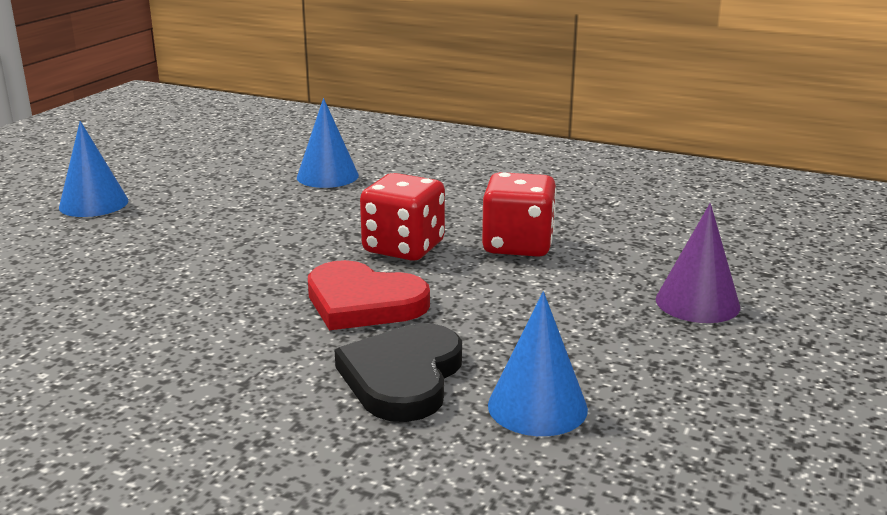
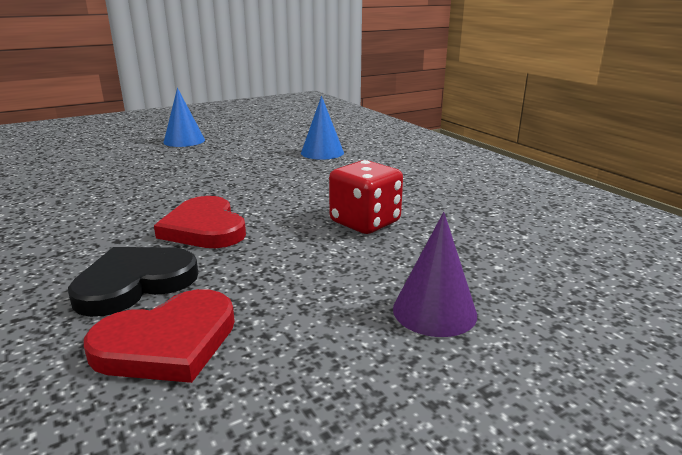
camera: 35 degrees right, 0 degrees up
red dice [360,173,445,261] -> none
blue cone [488,291,588,436] -> red heart [84,289,235,383]

